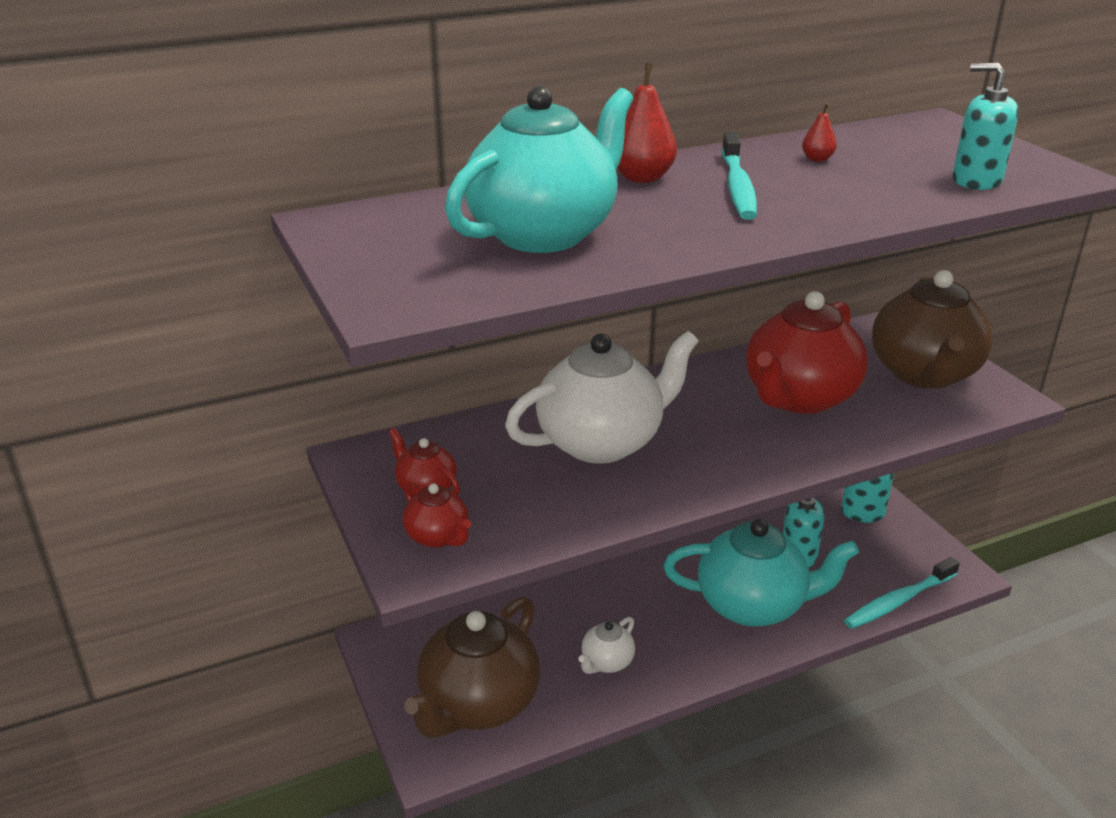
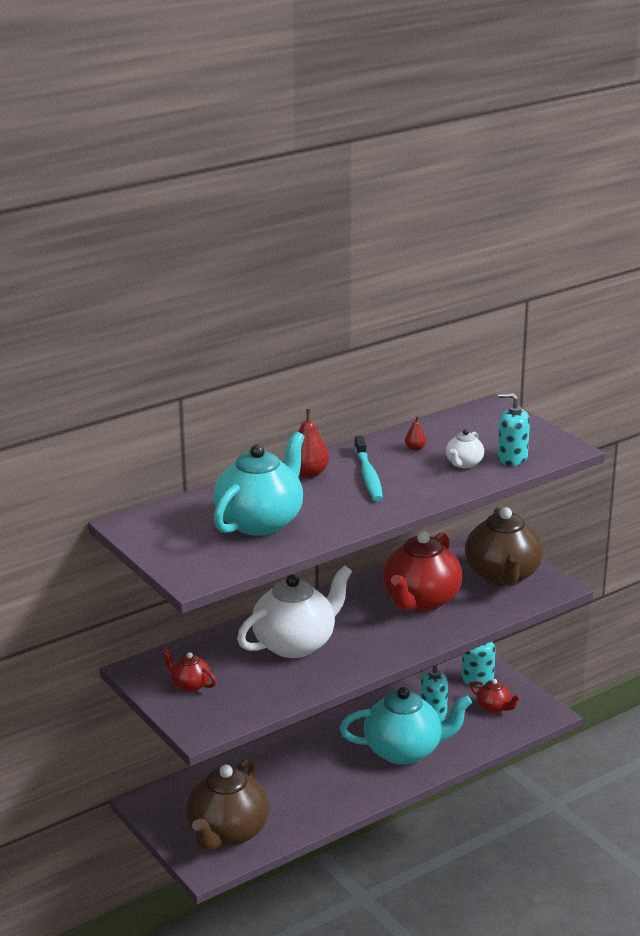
camera: 10 degrees left, 5 degrees down
red teapot [403,483,471,548] -> red teapot moved to [471,679,521,713]
white teapot [578,617,635,674] -> white teapot moved to [446,429,484,468]
turquoise toothbrush [844,557,960,629] -> none

